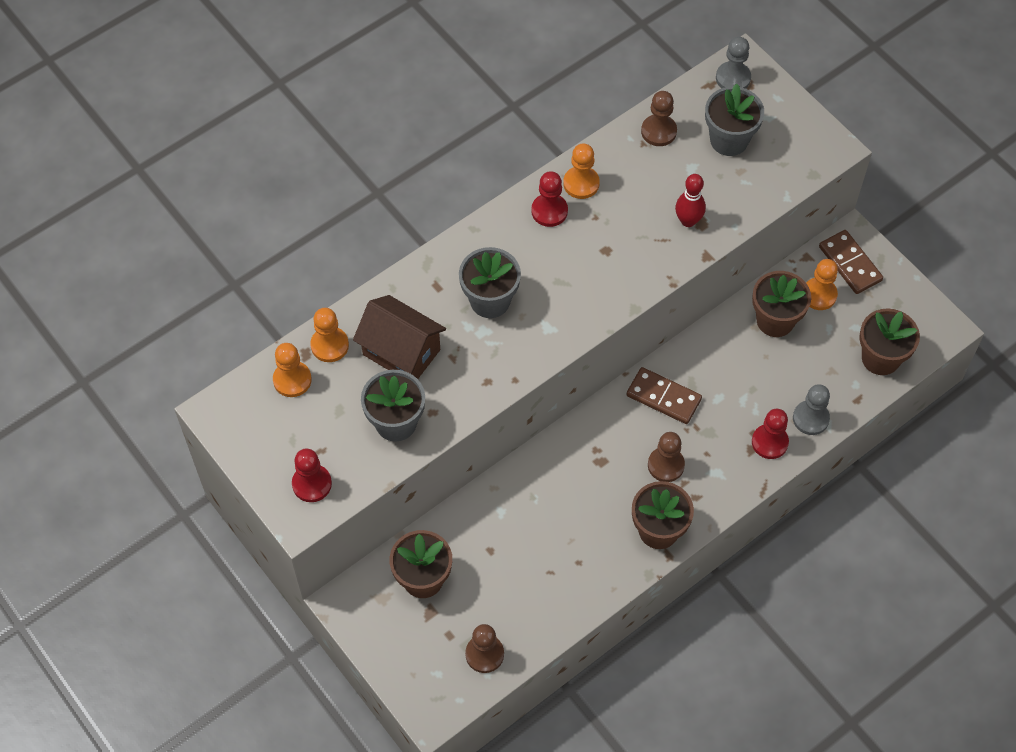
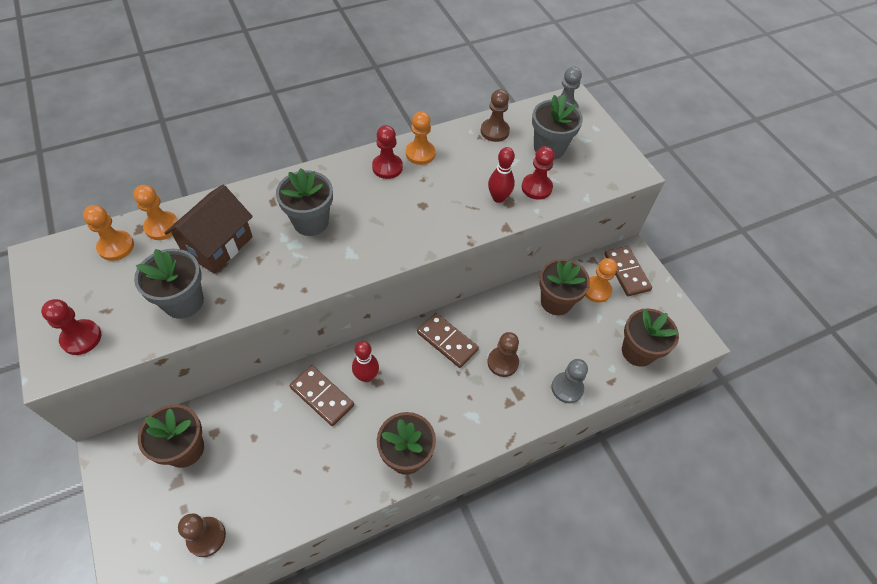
camera: 10 degrees right, 5 degrees down
brown house [353,295,446,379] -> brown house turned 75 degrees clockwise [165,185,253,274]
brown pawn [648,432,685,482] -> brown pawn moved to [488,332,519,377]
red pawn [752,409,789,459] -> red pawn moved to [522,146,555,200]
none -> brown domino [290,365,354,426]
none -> red bowling pin [352,341,379,382]

